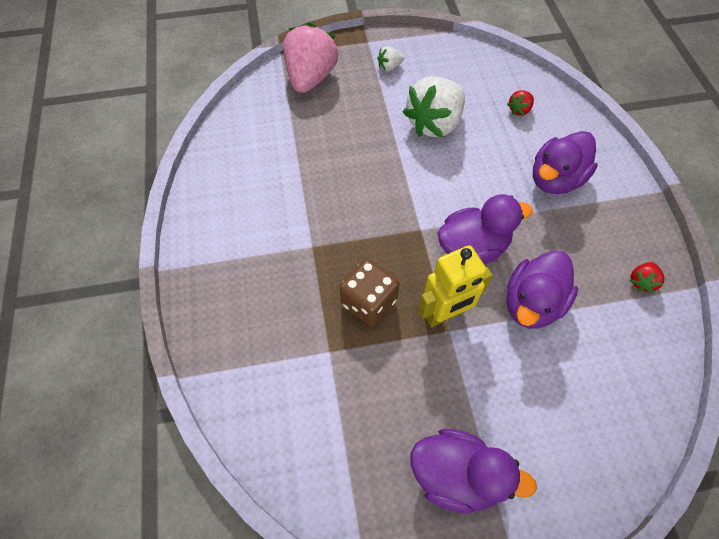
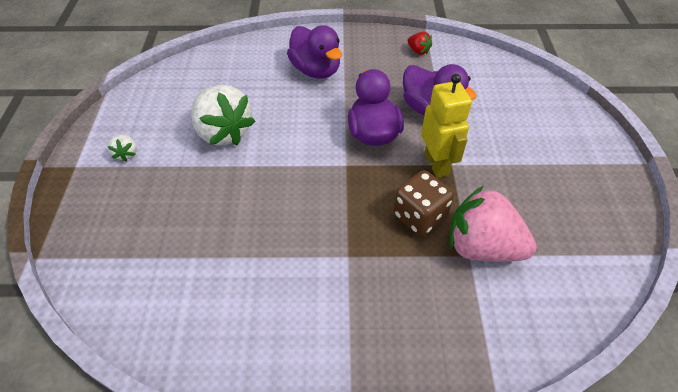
camera: 80 degrees left, 10 degrees down
pink strawberry [283,22,338,93] -> pink strawberry moved to [450,186,537,262]
purple duck [411,429,537,513] -> none
red strawberry [507,90,534,116] -> none

